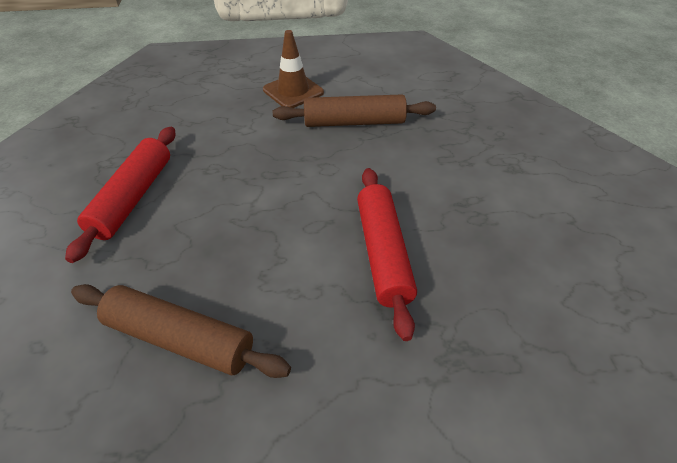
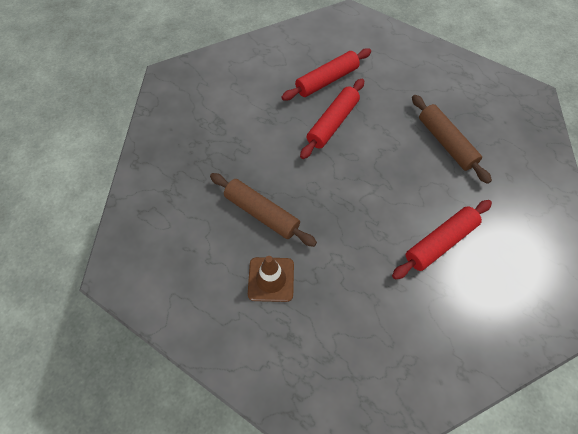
camera: 140 degrees left, 15 degrees up
none -> red rolling pin [281,48,371,101]

